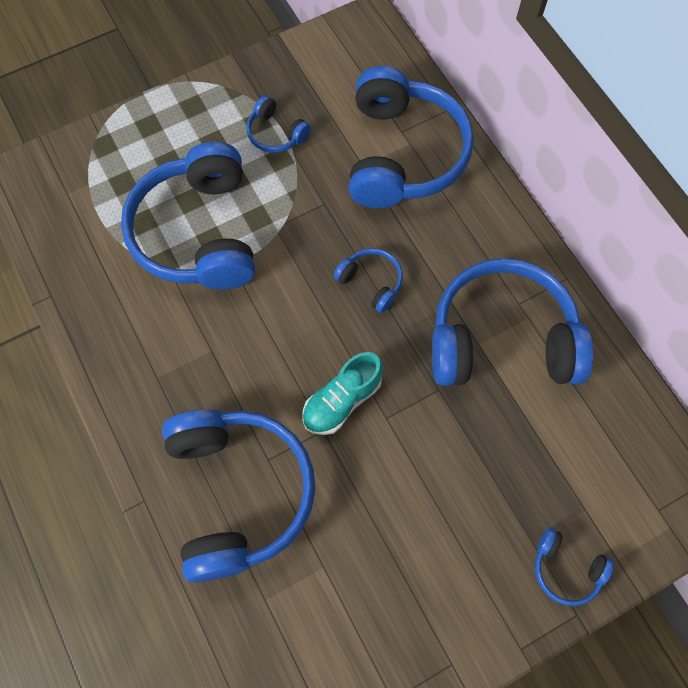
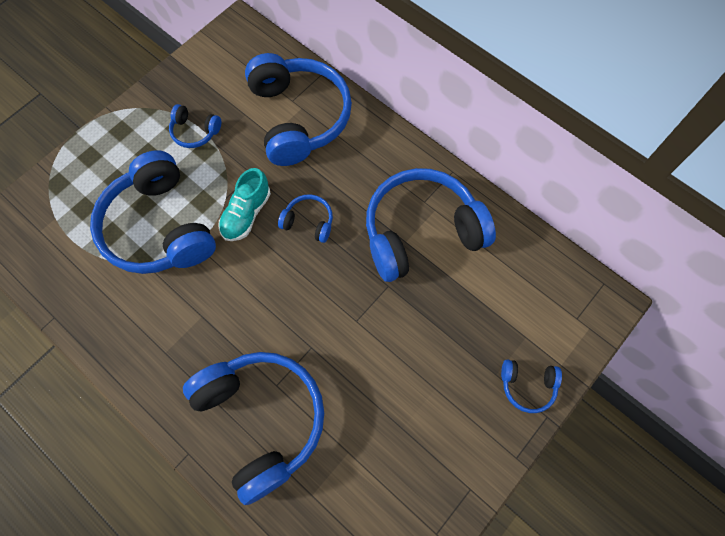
camera: 20 degrees left, 0 degrees up
turquoise shoe [302,352,383,435] -> turquoise shoe moved to [218,168,271,241]

